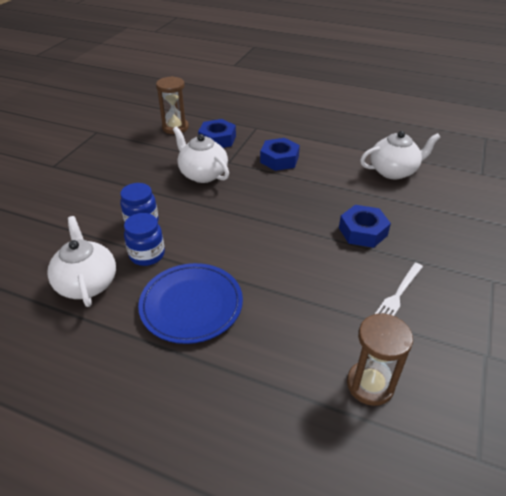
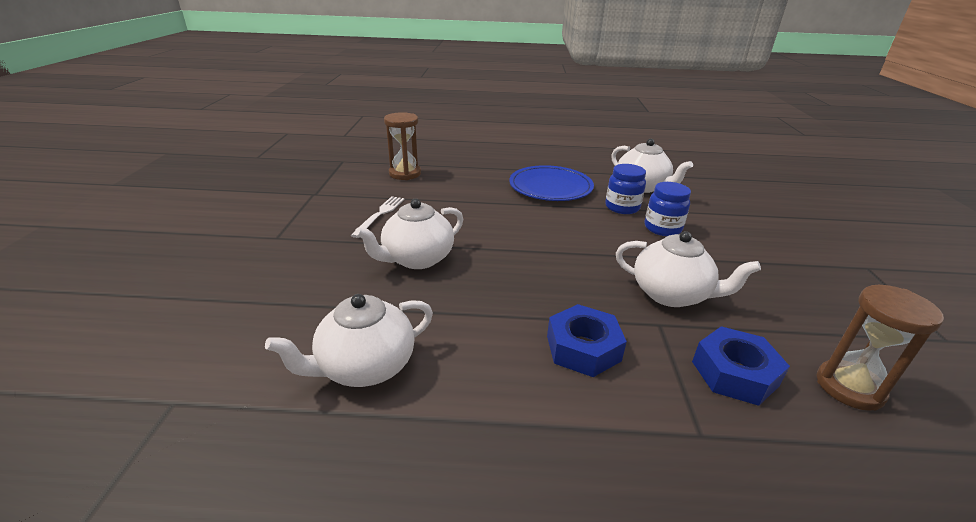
camera: 160 degrees right, 10 degrees down
blue nut [339,205,391,248] -> white teapot [355,199,463,269]

